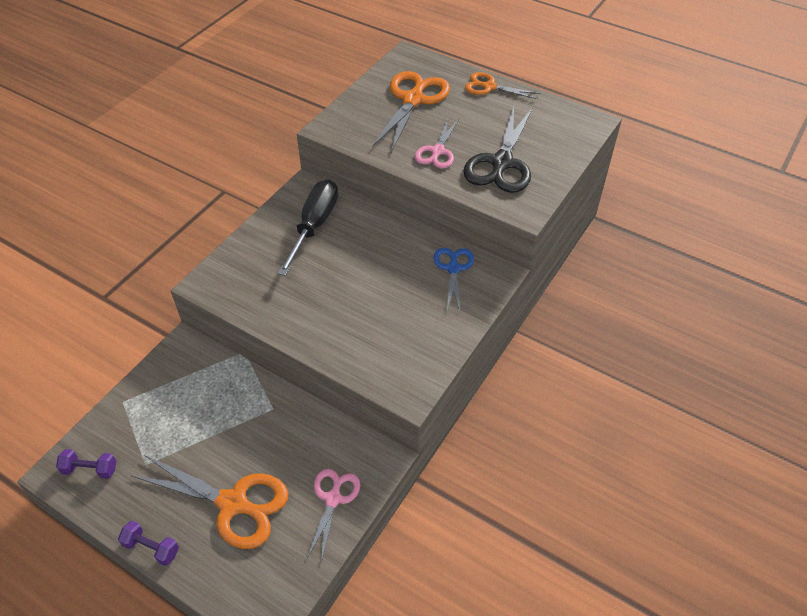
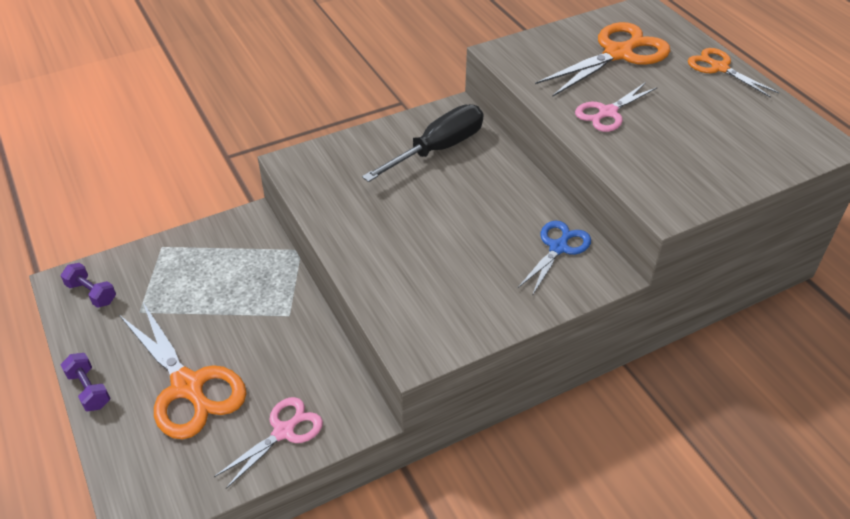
camera: 30 degrees right, 5 degrees down
black scissors [463,106,533,193] -> none

